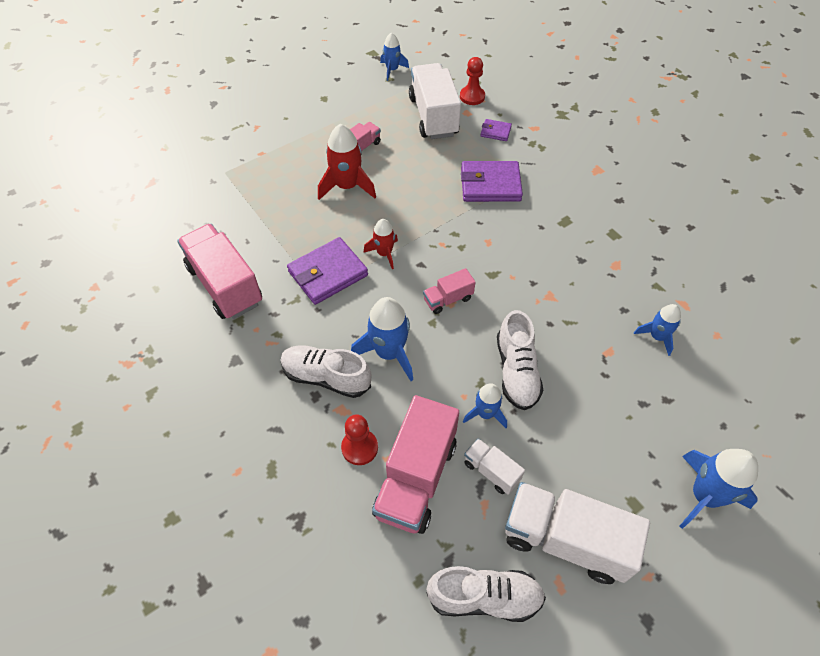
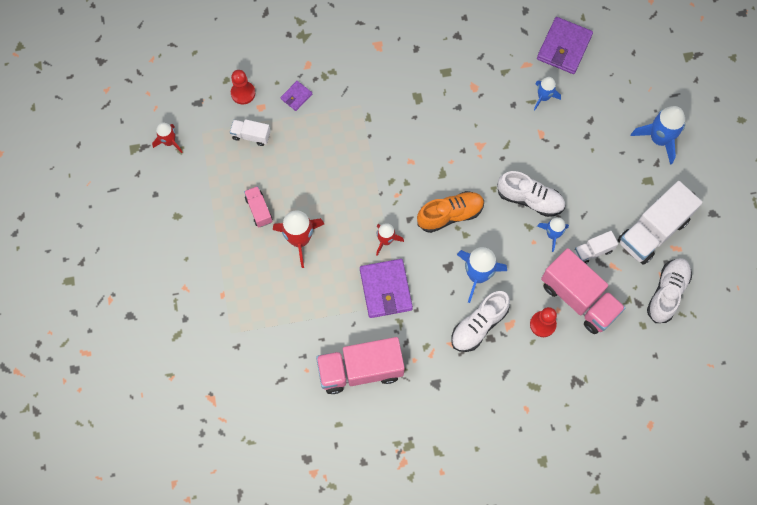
camera: 65 degrees left, 15 degrees up
blue rocket [380,32,409,81] -> red rocket [152,123,182,153]
white truck [409,63,461,139] -> white truck [230,119,271,146], size x0.49
pink truck [423,268,476,314] -> orange shoe [417,191,484,233]
purple wallet [461,161,523,202] -> purple wallet moved to [537,17,593,74]

